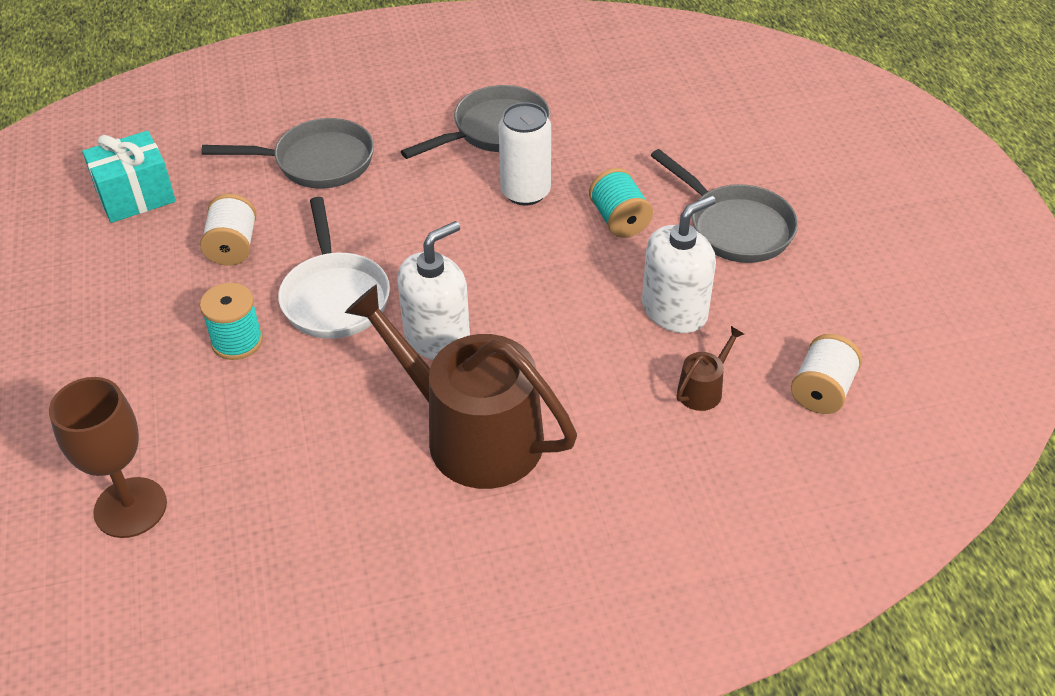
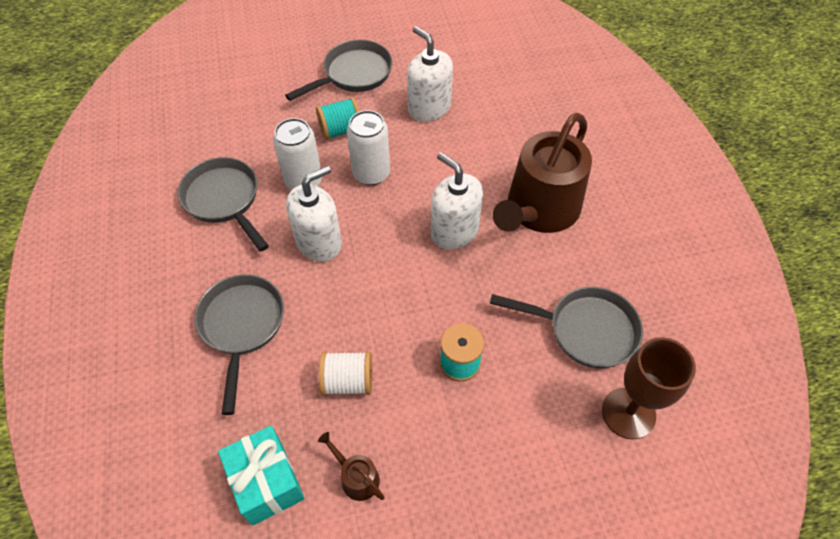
camera: 90 degrees left, 10 degrees up
white pan [278,197,390,339] -> none
brown watering can [677,326,744,411] -> brown watering can moved to [318,432,385,501]
white spool [791,334,862,414] -> none
none -> white soap dispenser [286,166,342,262]
none -> white can [347,110,390,185]
none -> grey pan [490,287,643,368]

